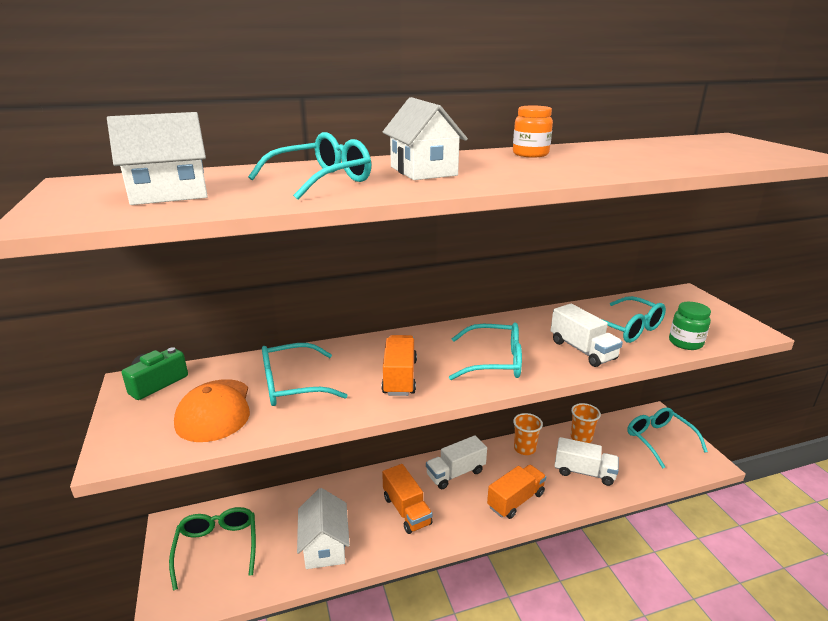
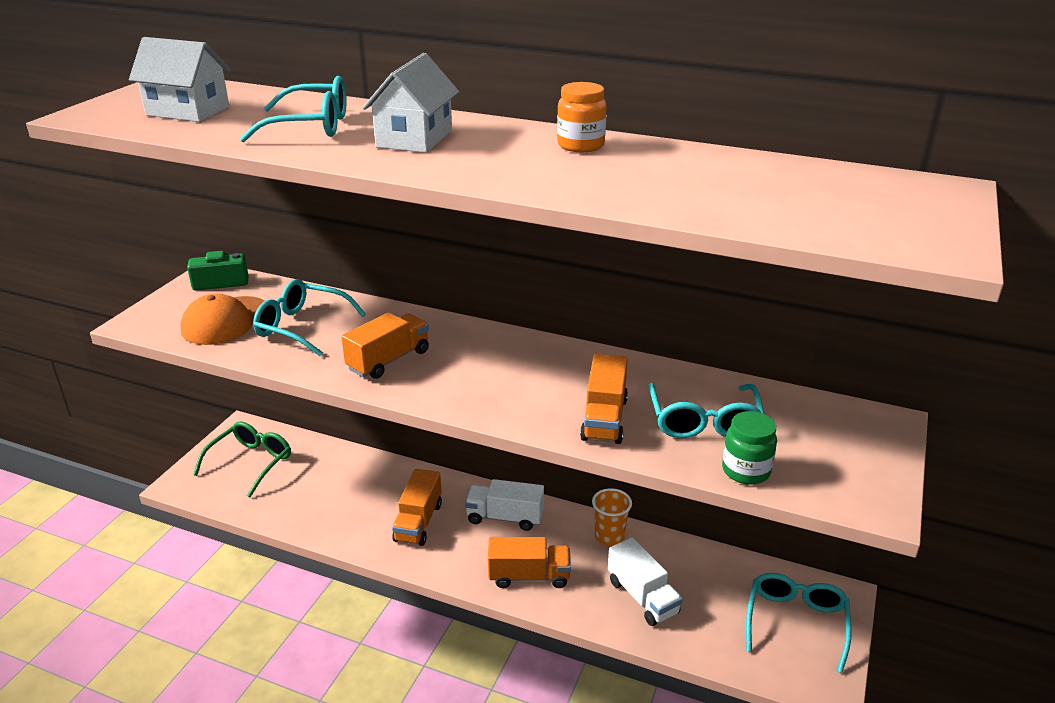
camera: 40 degrees right, 5 degrees up
white house [297,488,350,569] -> none
turquoise glasses [449,323,522,380] -> none
white truck [551,304,623,367] -> orange truck [580,354,628,444]
orange cup [571,403,601,443] -> none

